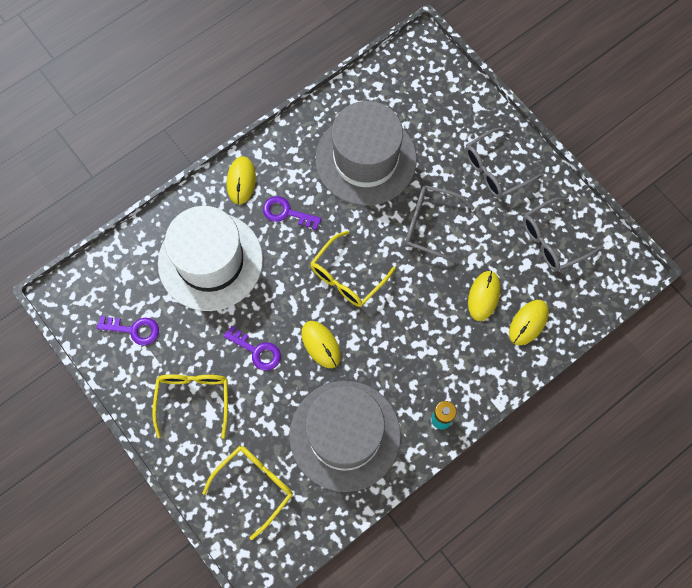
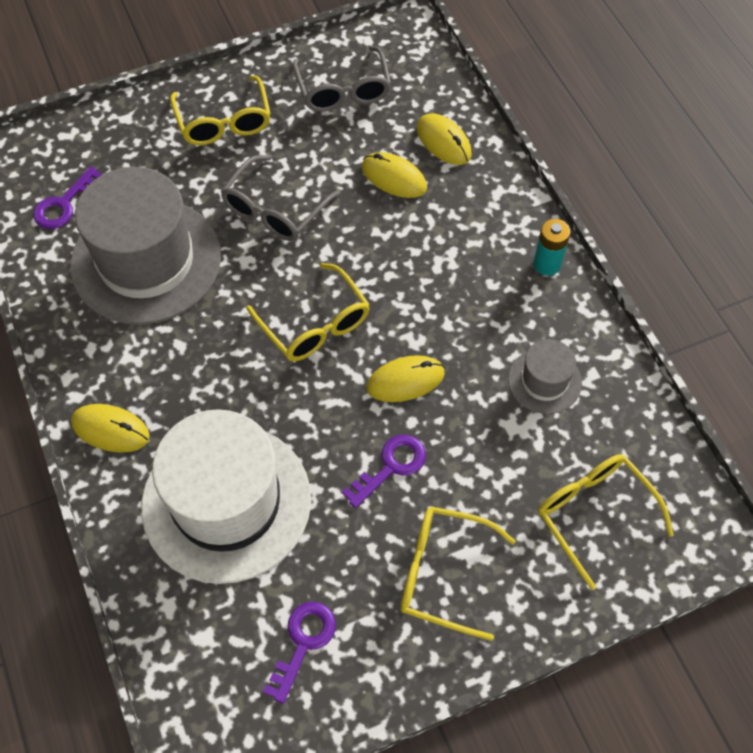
camera: 75 degrees left, 10 degrees down
purple key [263,196,322,230] -> purple key moved to [33,166,103,229]
grey hat [289,381,401,492] -> grey hat [508,339,582,414], size x0.46
grey glasses [465,128,543,199] -> yellow glasses [170,75,271,145]

